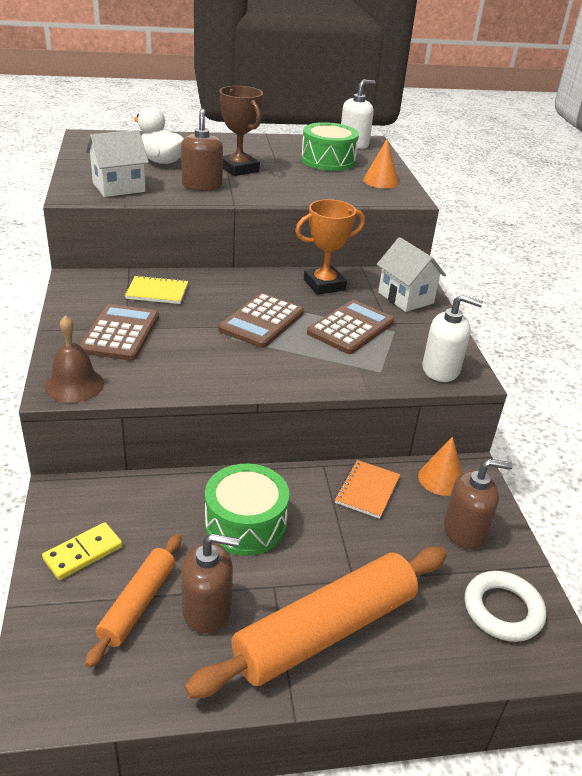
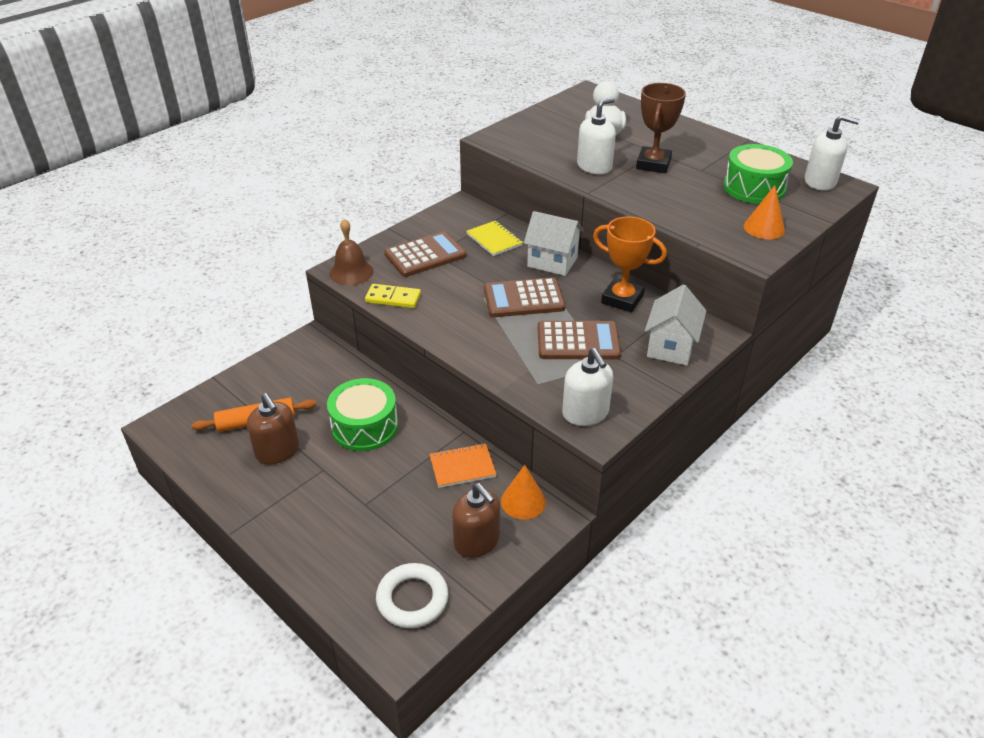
camera: 55 degrees right, 5 degrees up
yellow domino [42,522,123,580] -> yellow domino moved to [365,284,421,308]
white house [86,130,149,197] -> white house moved to [524,211,584,276]
brown soap dispenser [181,108,223,191] -> white soap dispenser [577,97,616,174]
orange rolling pin [184,547,447,698] -> none

